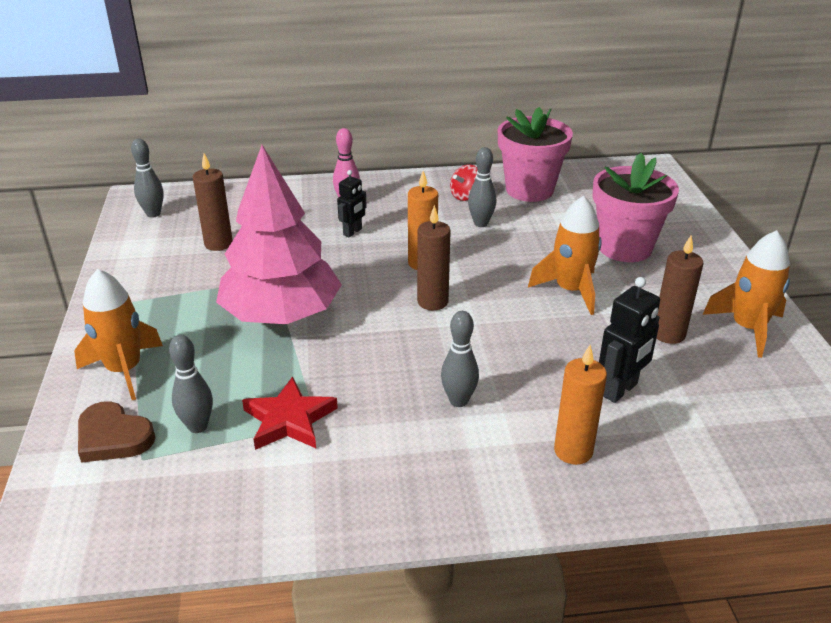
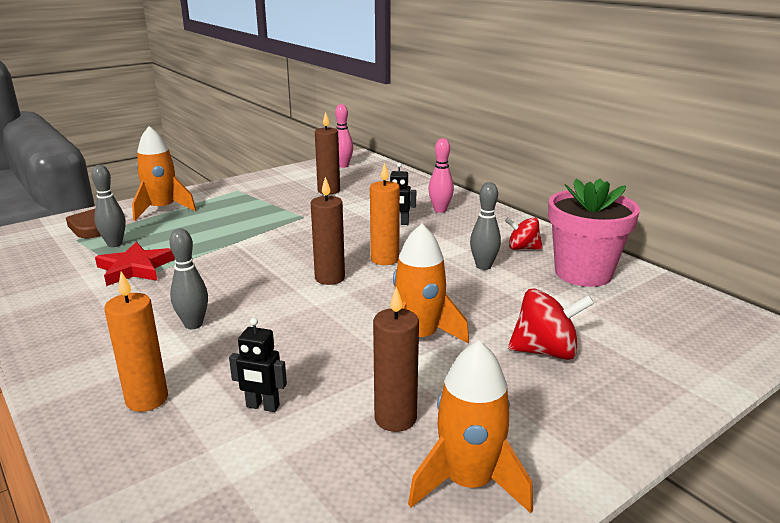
camera: 60 degrees right, 10 degrees down
grey bowling pin [131,139,164,218] -> pink bowling pin [335,104,353,168]
pink tree [216,145,342,324] -> none
pink flower pot [593,153,679,262] -> red spinning top [508,288,594,360]
black robot [599,277,660,403] -> black robot [229,318,287,412], size x0.65

